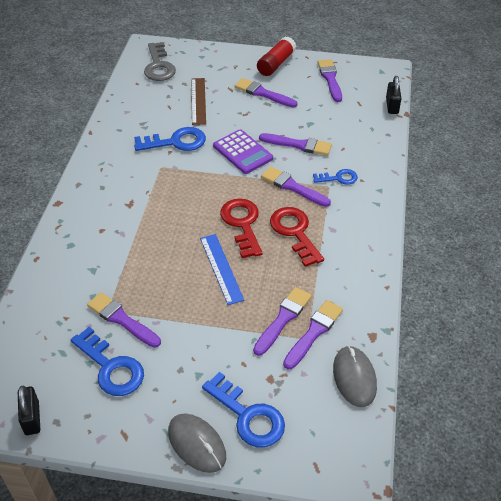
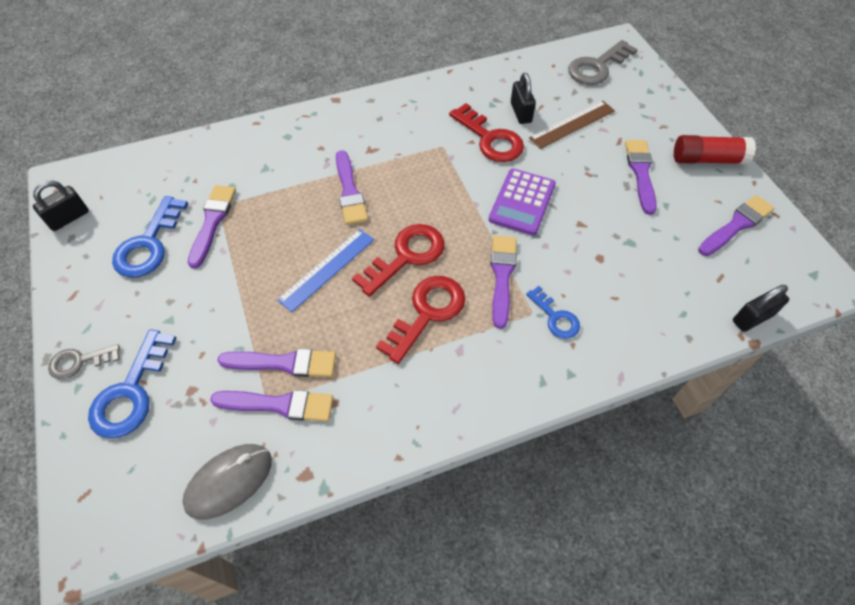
camera: 60 degrees right, 10 degrees up
blue key [134,127,206,151] -> red key [449,103,524,162]
grey mouse [168,414,226,473] -> grey key [48,344,120,379]
purple brush [259,133,332,155] -> purple brush moved to [336,150,368,225]
none -> black padlock [511,73,536,124]

